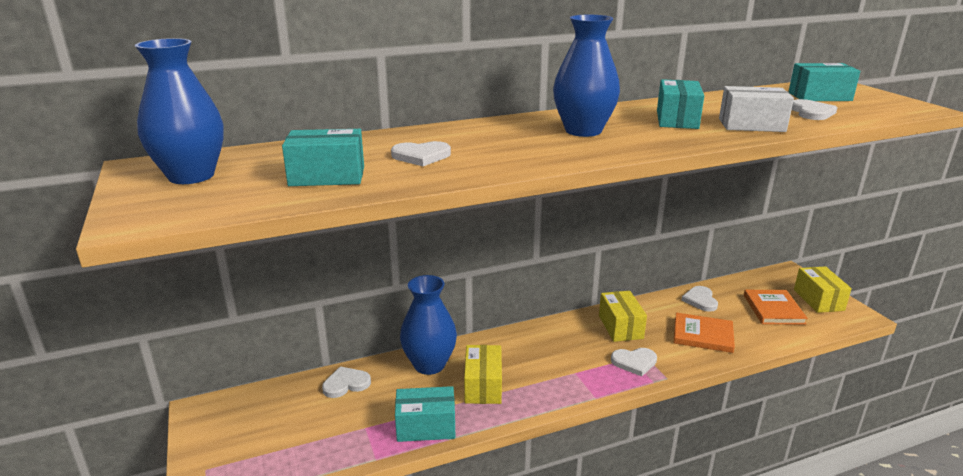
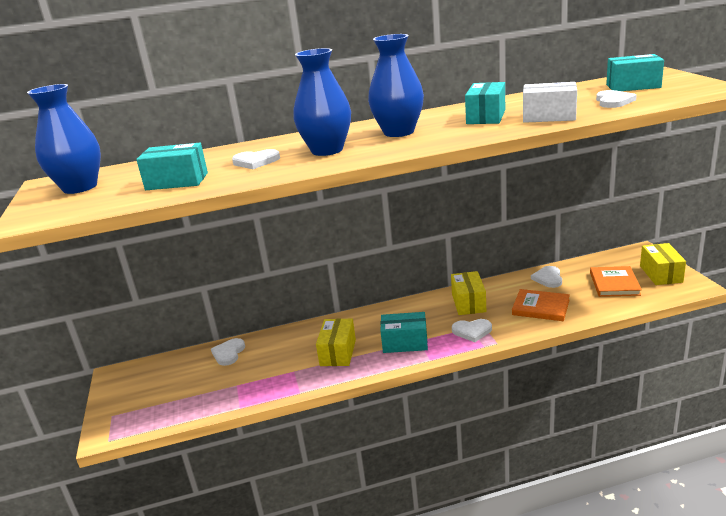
camera: 10 degrees right, 0 degrees up
white heart [322,366,371,398] -> white heart turned 60 degrees counterclockwise [211,338,245,366]
turquoise box [395,386,456,442] -> turquoise box moved to [381,312,428,353]
blue vase [400,275,457,375] -> blue vase moved to [294,48,351,156]

